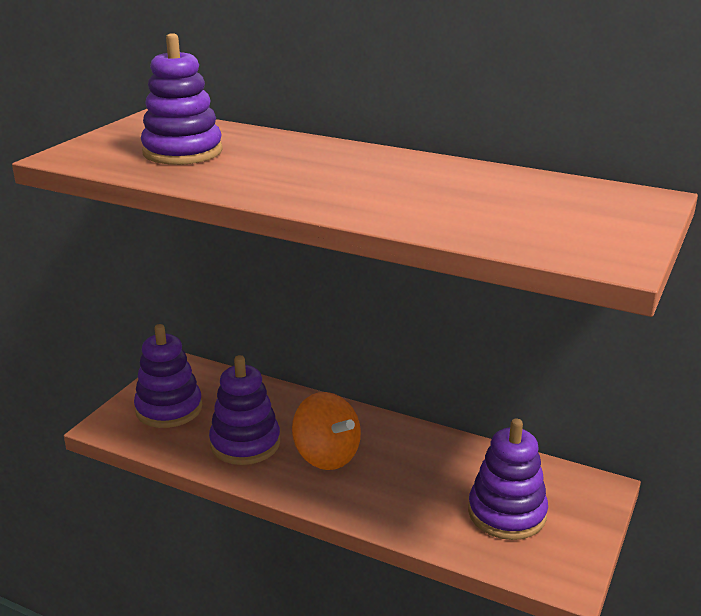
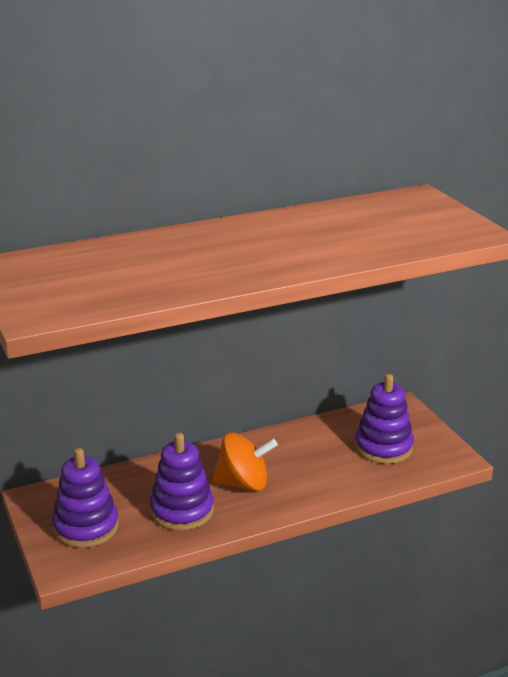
camera: 50 degrees left, 0 degrees up
purple stacking toy [141,33,223,165] -> none

